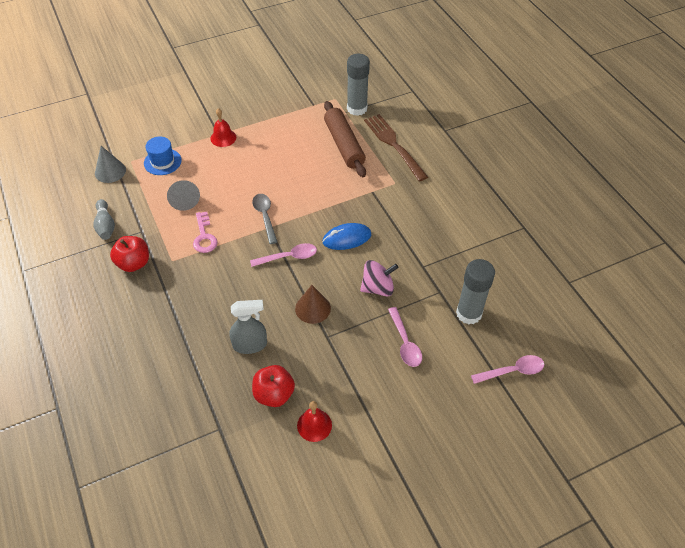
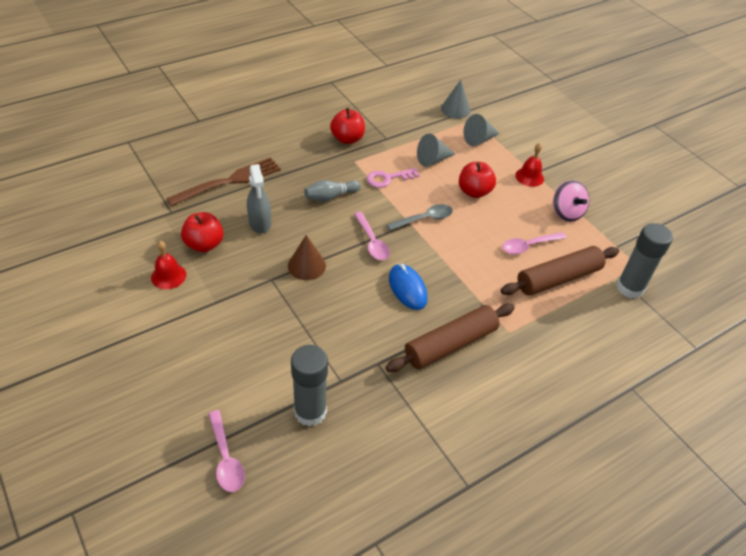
camera: 80 degrees right, 5 degrees down
grey bowling pin [93,199,115,240] -> grey bowling pin moved to [304,180,361,202]
blue hat [144,136,182,175] -> grey cone [464,114,500,146]
pink spinning top [360,260,398,296] -> pink spinning top moved to [553,180,589,222]
brown fork [364,114,428,181] -> brown fork moved to [166,157,281,207]
pink spoon [388,307,422,367] -> pink spoon moved to [502,232,566,254]
none -> brown rolling pin [386,304,515,372]
none -> red apple [459,162,496,198]

